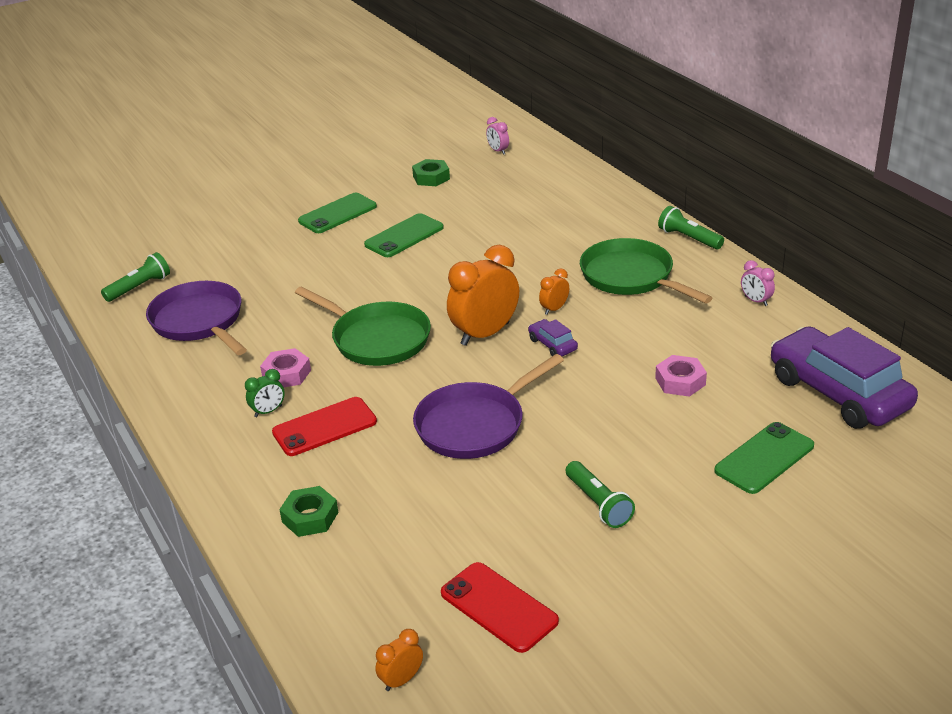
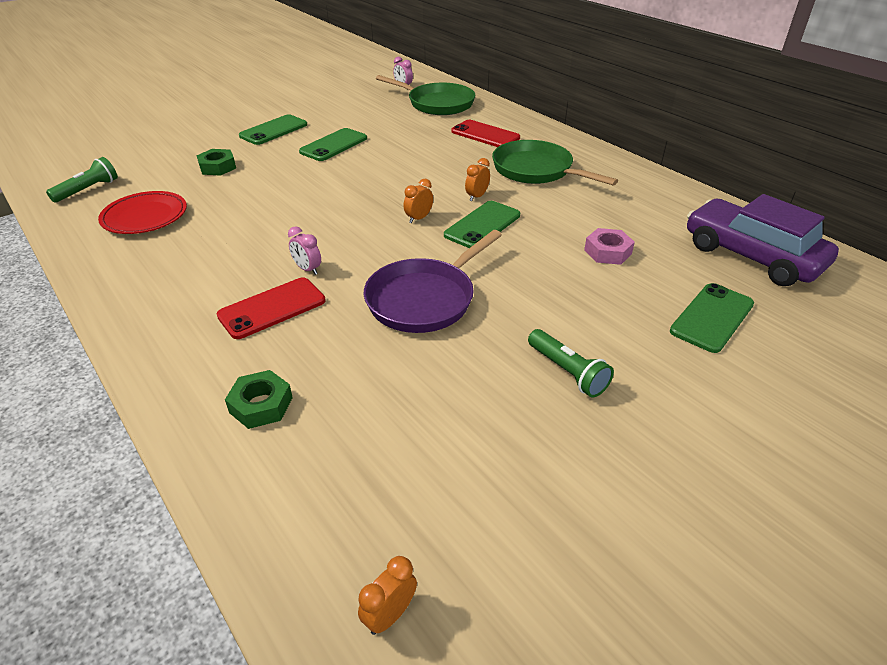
camera: 10 degrees left, 5 degrees up
purple pan [146,281,247,355] -> red plate [98,191,187,234]
green clock [245,369,285,417] -> none
pink nut [260,348,311,387] -> none
green pan [295,287,431,366] -> green pan moved to [376,75,475,115]
green nut [412,159,450,186] -> green nut moved to [197,149,236,176]
red phone [441,562,559,653] -> red phone moved to [451,120,520,147]
orange clock [447,245,519,346] -> orange clock [404,179,433,223], size x0.47
purple car [528,319,578,356] -> green phone [444,201,520,248]
green flashlight [658,206,724,249] -> none
pink clock [741,260,775,306] -> pink clock moved to [288,226,321,275]

